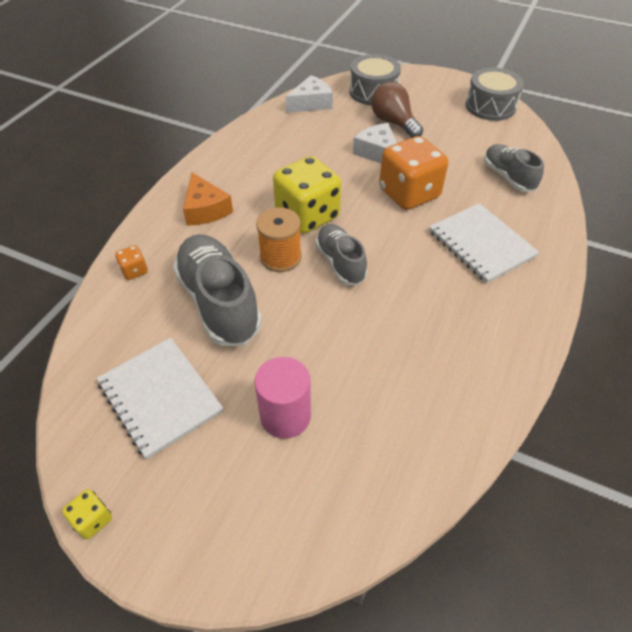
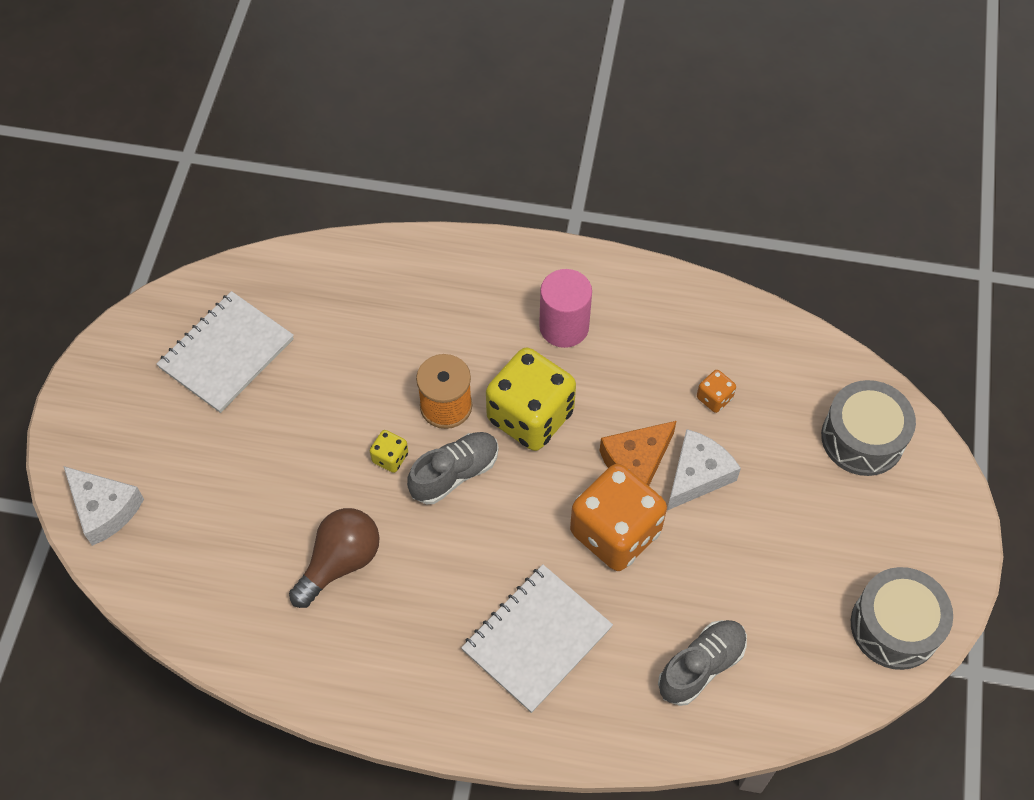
camera: 75 degrees right, 10 degrees up
yellow dice [62,489,112,539] -> yellow dice moved to [370,430,408,473]
orange dice [115,245,148,280] -> orange dice moved to [697,370,736,413]
grey shoe [173,234,262,346] -> none
orange cheese [183,172,233,226] -> orange cheese moved to [600,421,676,486]
pink cylinder [255,357,311,439] -> pink cylinder moved to [539,269,592,348]
white cheese [285,75,333,113] -> white cheese moved to [63,466,144,546]
brown light bulb [371,82,423,138] -> brown light bulb moved to [289,508,380,608]

